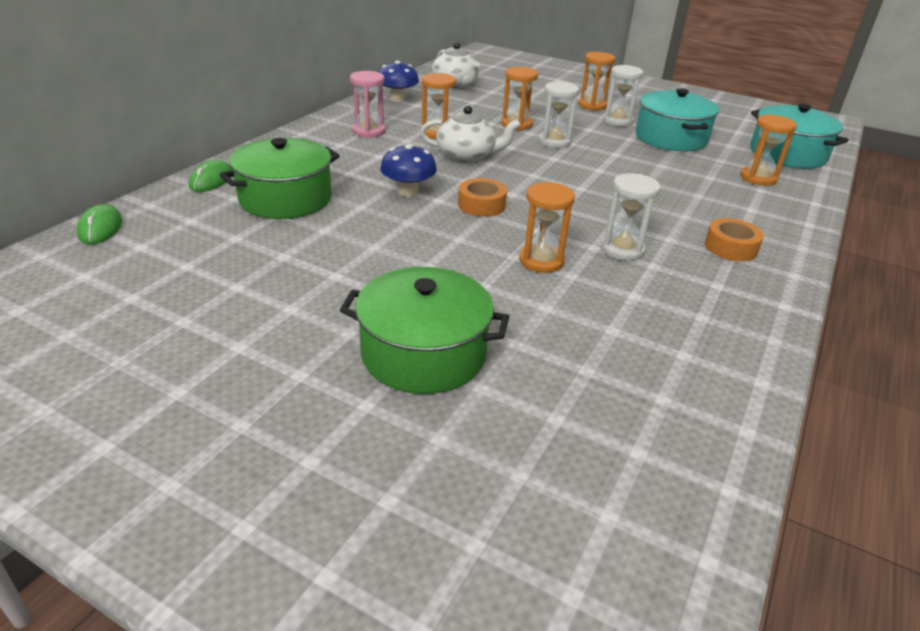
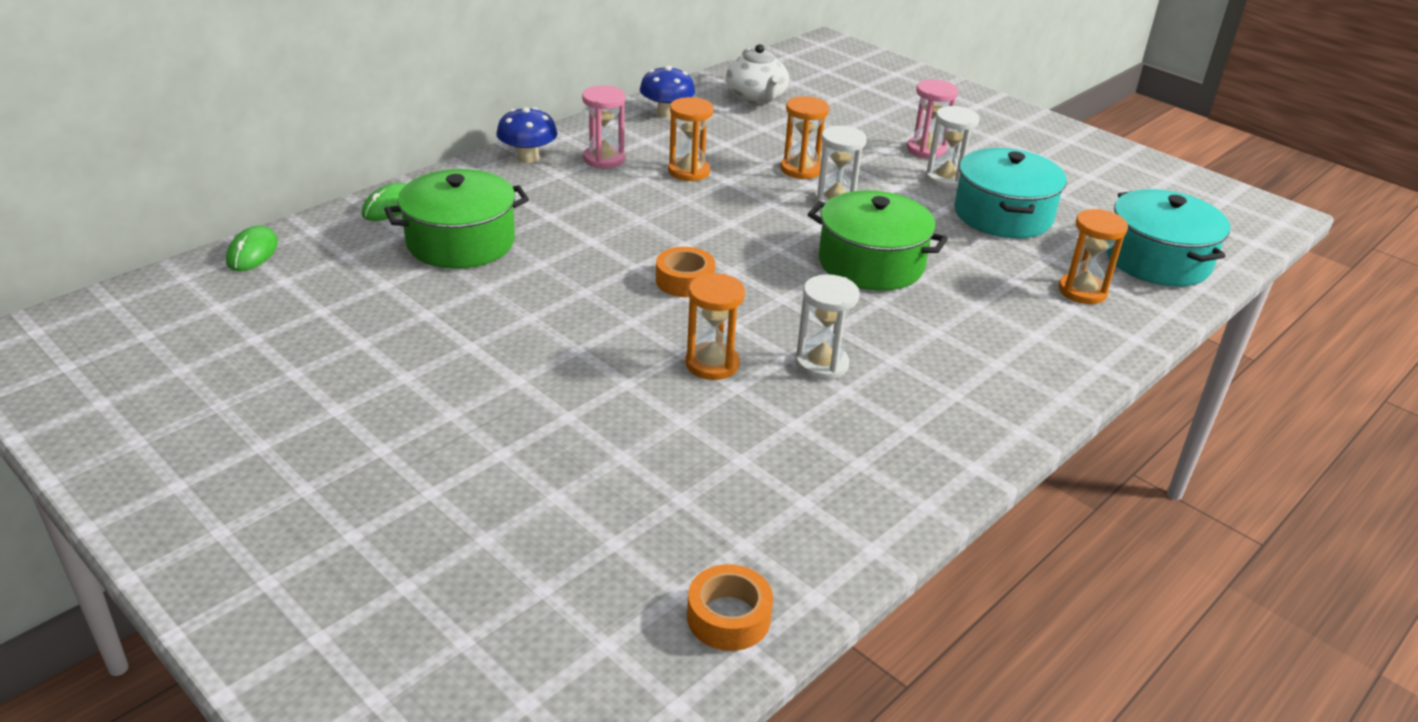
camera: 15 degrees right, 0 degrees up
green pot [340,267,509,394] -> green pot moved to [808,190,948,291]
blue mushroom [380,144,437,197] -> blue mushroom moved to [496,107,558,163]
white teapot [420,106,521,163] -> none
orange hourglass [578,52,616,110] -> pink hourglass [907,79,958,159]
orange tape [705,218,764,261] -> orange tape moved to [687,564,773,651]

